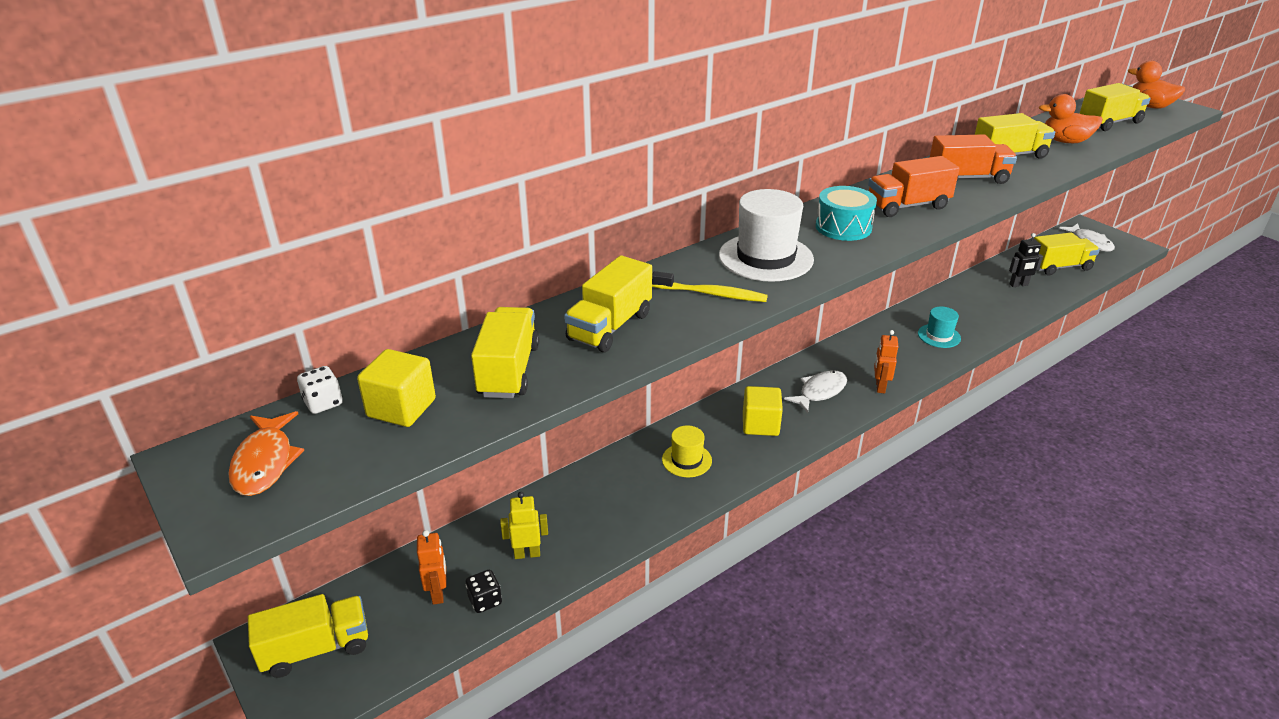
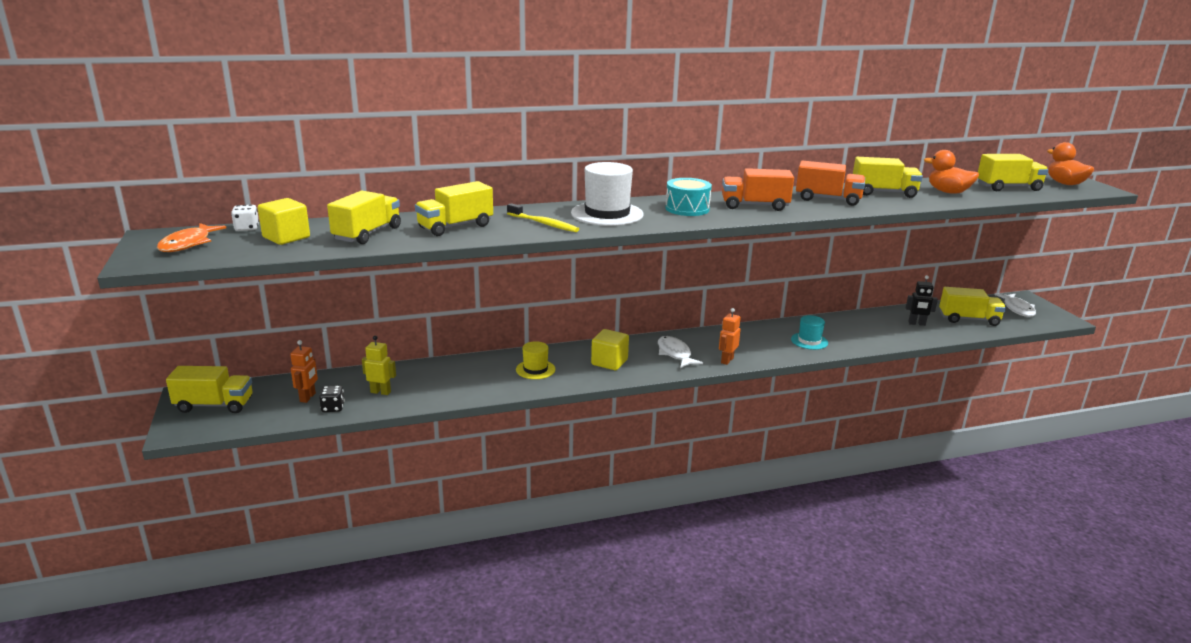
camera: 20 degrees right, 10 degrees down
white fish [784,370,847,413] -> white fish turned 90 degrees counterclockwise [658,336,703,368]

